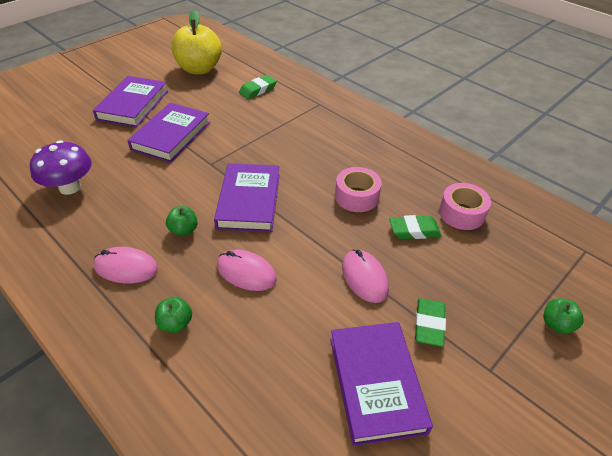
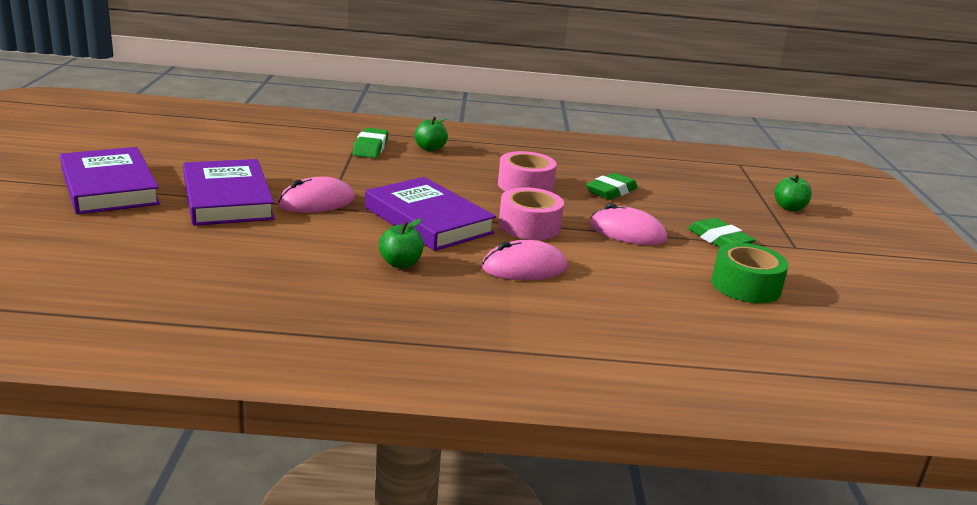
camera: 45 degrees left, 20 degrees down
purple mushroom [30,140,92,195] -> none
pink mouse [93,247,158,284] -> pink mouse moved to [278,177,355,213]
green apple [155,297,192,333] -> green apple moved to [414,116,448,151]
yellow apple [172,10,222,74] -> none
green eraser [239,75,277,99] -> green eraser moved to [352,128,388,158]
purple book [330,322,433,446] -> green tape [712,243,789,303]
pink tape [439,183,491,230] -> pink tape moved to [499,188,564,240]

